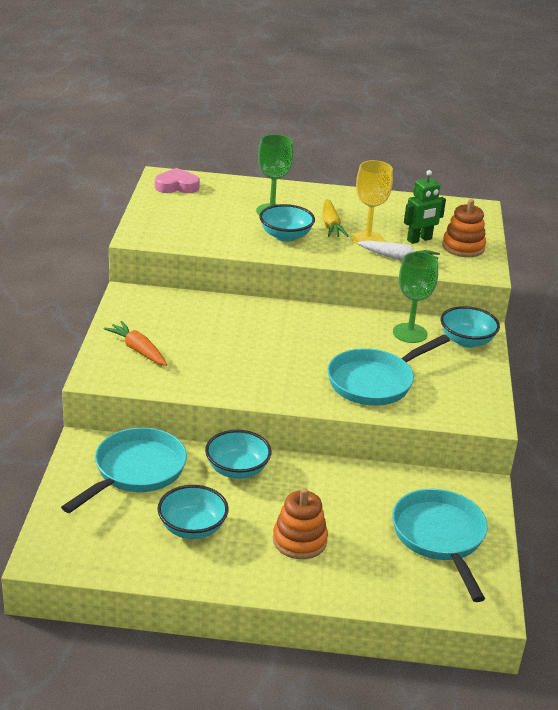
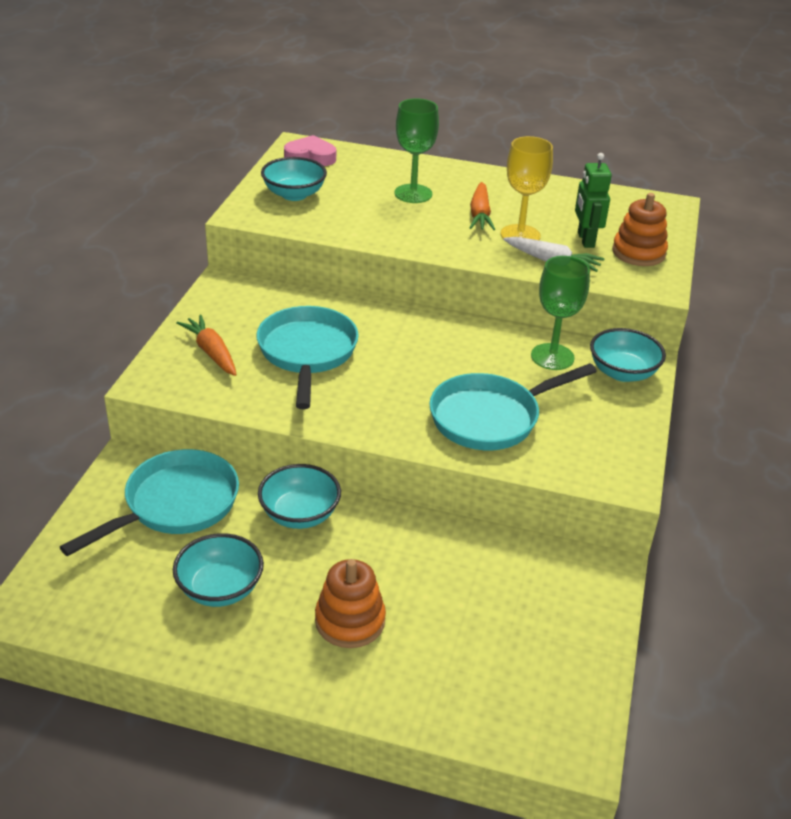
camera: 10 degrees right, 5 degrees up
turquoise bowl [259,204,315,242] -> turquoise bowl moved to [261,157,327,201]
yellow carrot [323,199,348,237] -> orange carrot [470,182,495,230]
turquoise pan [392,489,488,602] -> turquoise pan moved to [257,306,359,409]
green robot [404,170,446,244] -> green robot turned 105 degrees clockwise [575,153,612,248]

